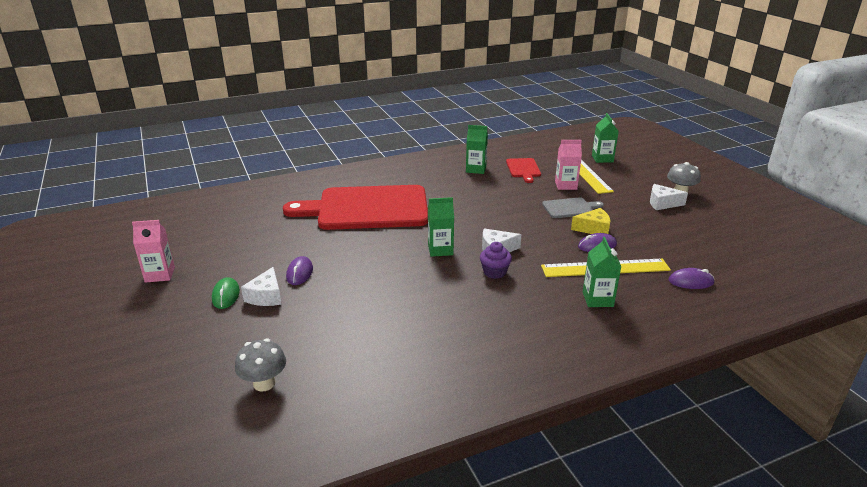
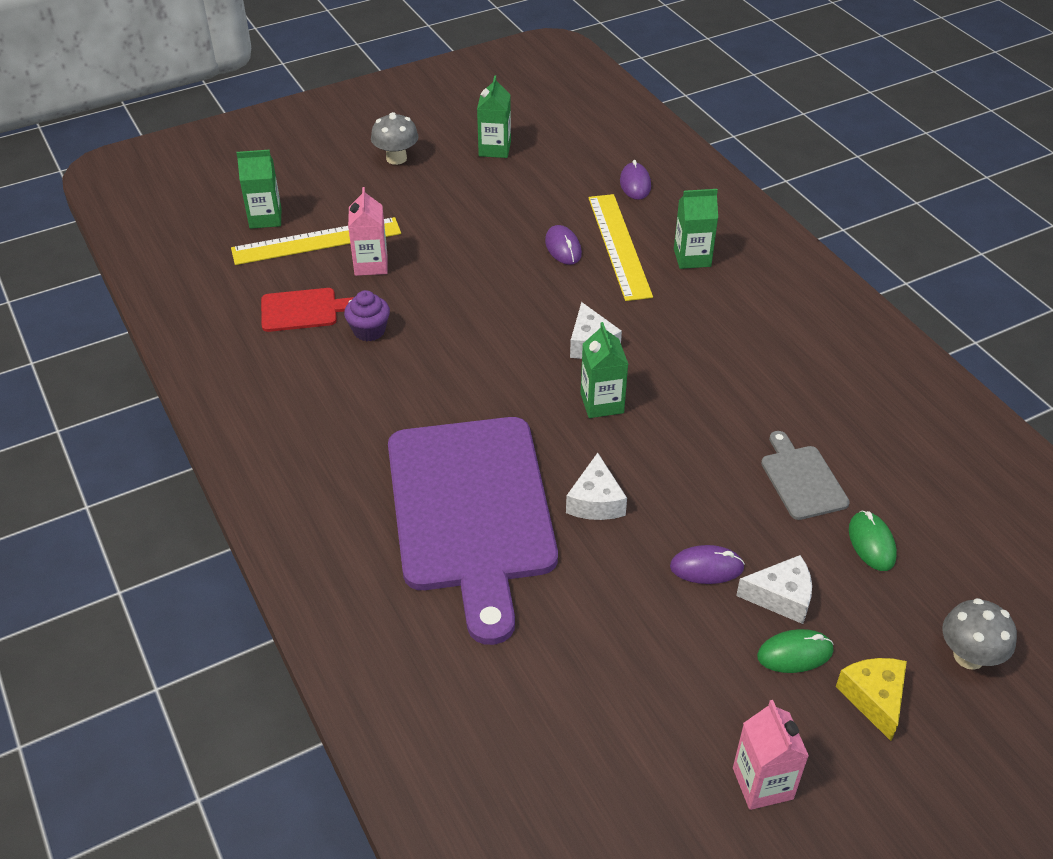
camera: 95 degrees left, 15 degrees up
grey mushroom [235,339,286,392] -> grey mushroom moved to [942,598,1017,670]
red cutting board [283,185,428,230] -> purple cutting board [388,417,558,645]
green carton [466,125,488,174] -> green carton moved to [477,75,511,158]
purple cupcake [480,242,512,279] -> purple cupcake moved to [344,290,390,341]
grey cutting board [542,197,604,218] -> grey cutting board moved to [761,431,850,520]
yellow cheese [571,208,611,234] -> yellow cheese moved to [836,658,907,741]
white cheese [650,184,688,210] -> white cheese moved to [566,453,627,520]
none -> green mouse [849,511,897,571]

